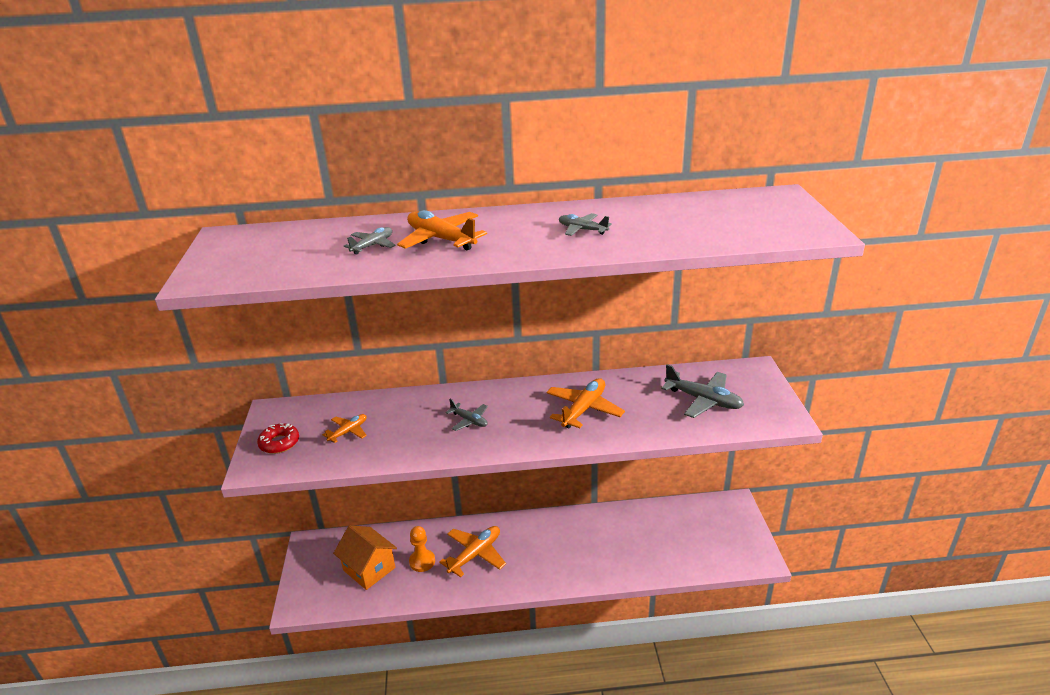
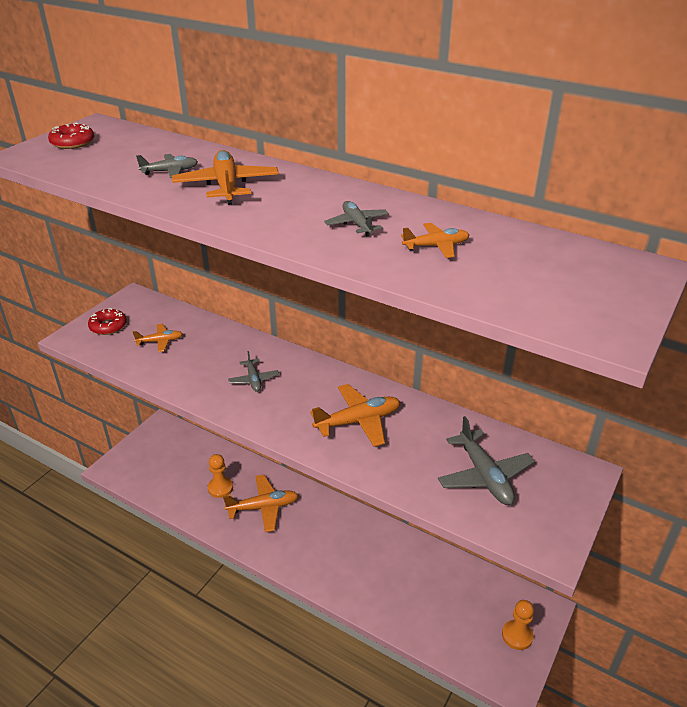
camera: 35 degrees right, 5 degrees up
orange house [333,525,397,590] -> none
none -> red donut [48,123,94,149]
none -> orange plane [401,223,469,258]
none -> orange pawn [502,600,534,650]

